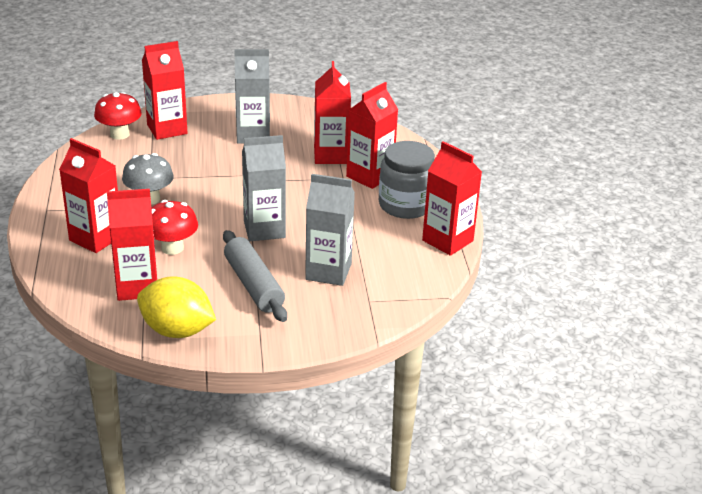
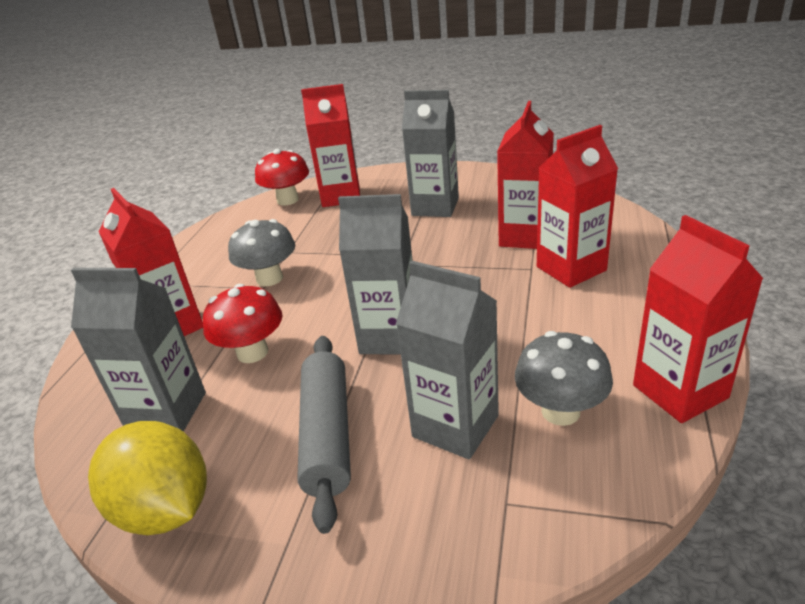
camera: 25 degrees right, 0 degrees up
red carton [107,189,157,301] -> grey carton [71,268,206,432]
grey jar [379,141,435,219] -> none
none -> grey mushroom [515,331,613,426]

